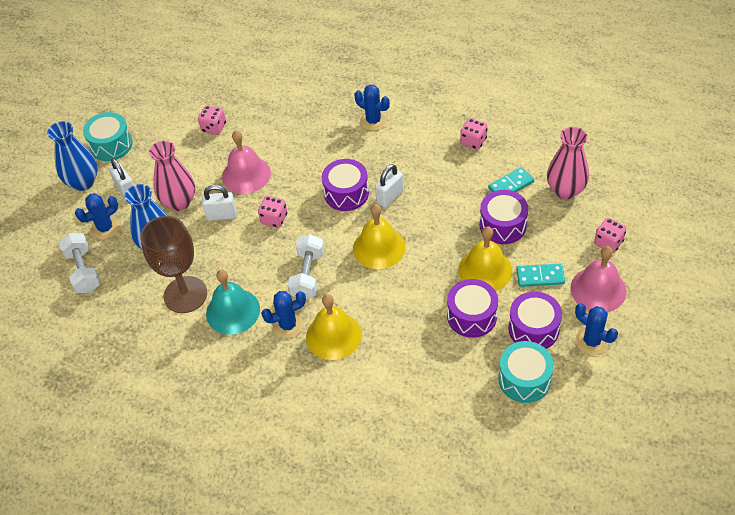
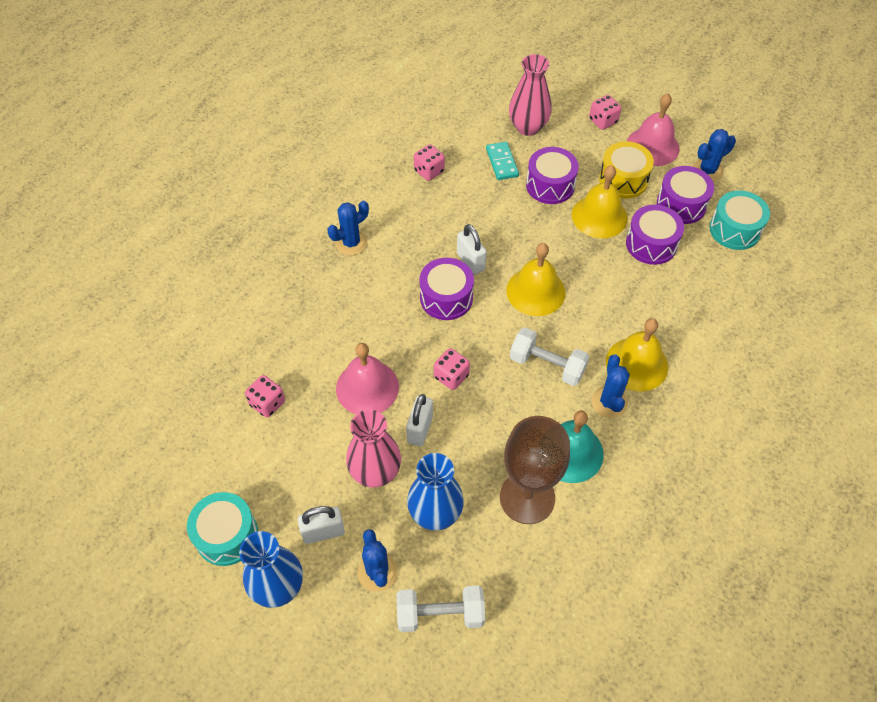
camera: 75 degrees left, 5 degrees up
turquoise domino [516,264,565,287] -> yellow drum [599,141,654,198]

